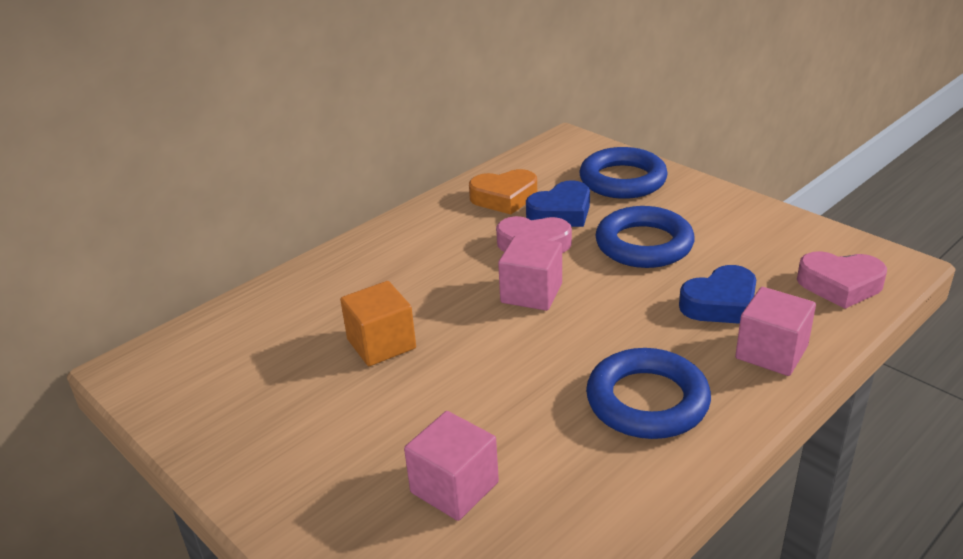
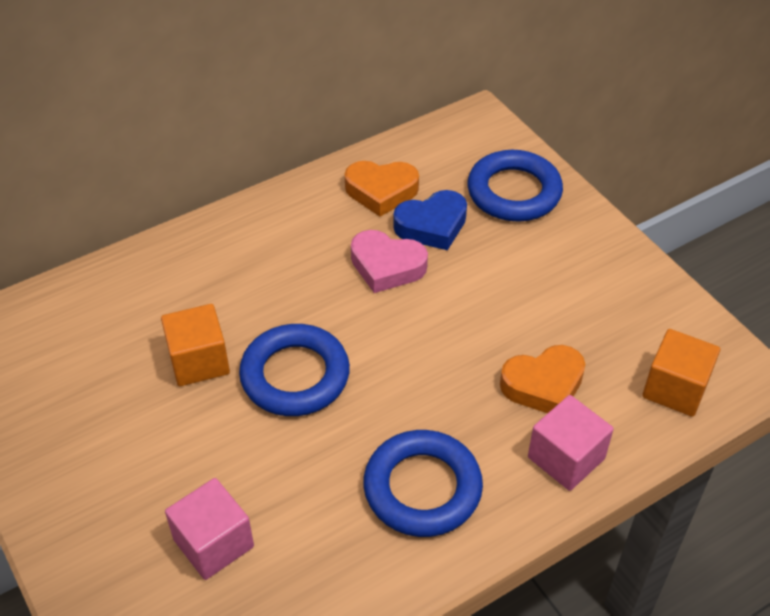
camera: 10 degrees right, 15 degrees up
pink cube [498,236,562,311] -> none
blue ring [595,206,694,268] -> blue ring moved to [239,324,350,416]
blue heart [679,265,756,324] -> orange heart [500,345,585,413]
pink heart [797,251,887,309] -> orange cube [642,329,720,417]

